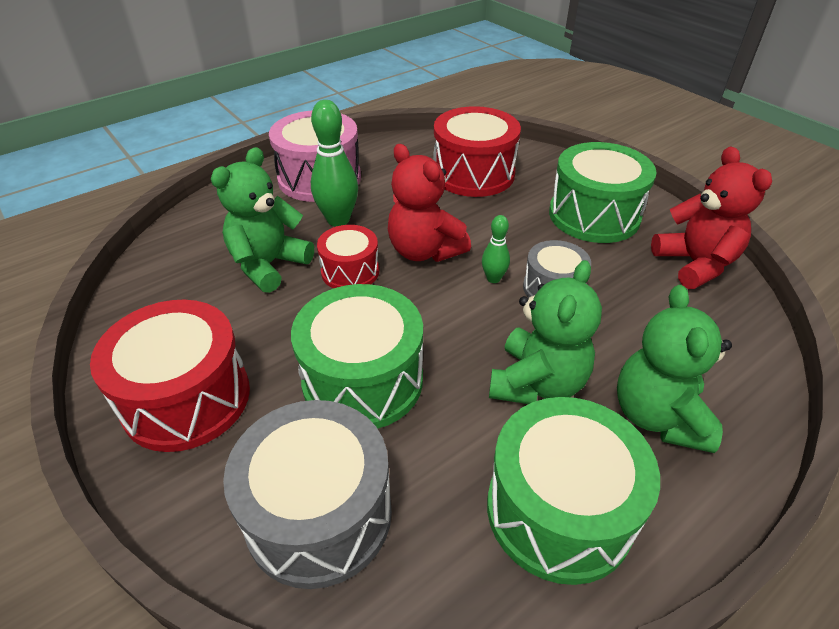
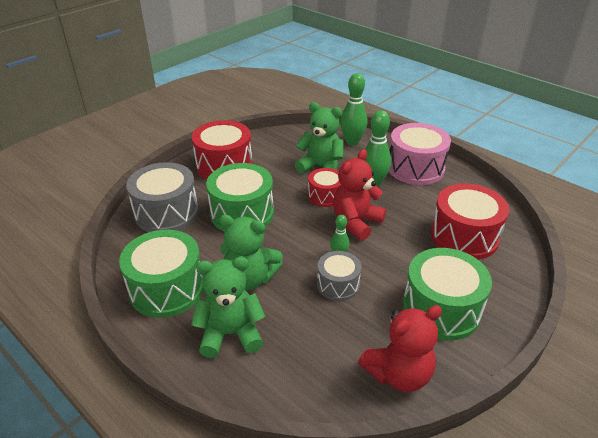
camera: 80 degrees right, 5 degrees down
none -> green bowling pin [340,73,367,145]

